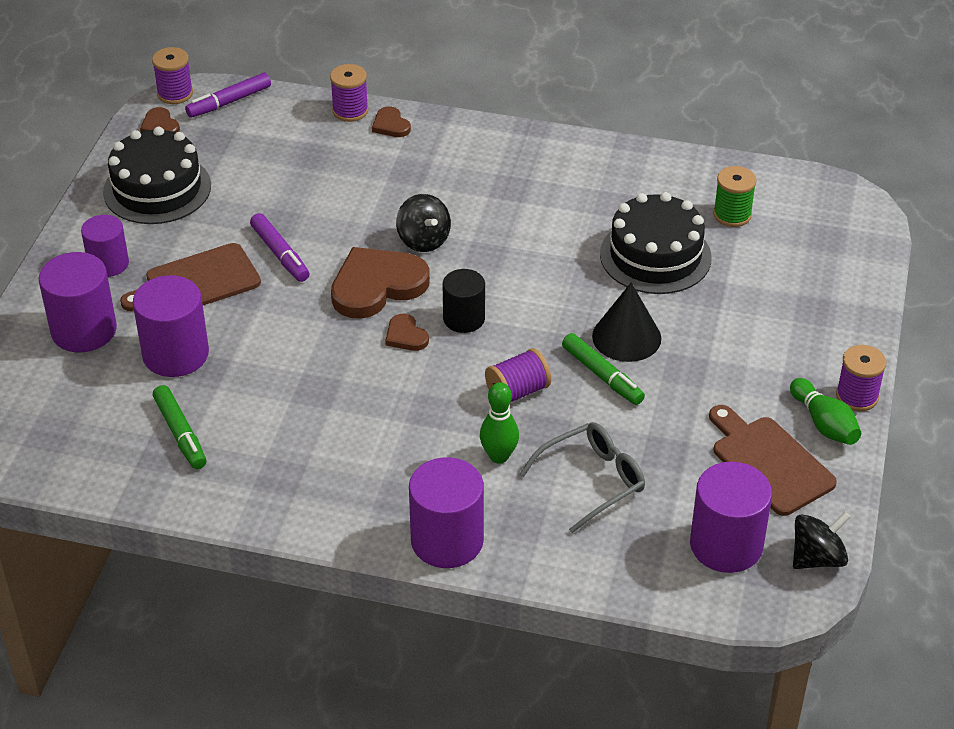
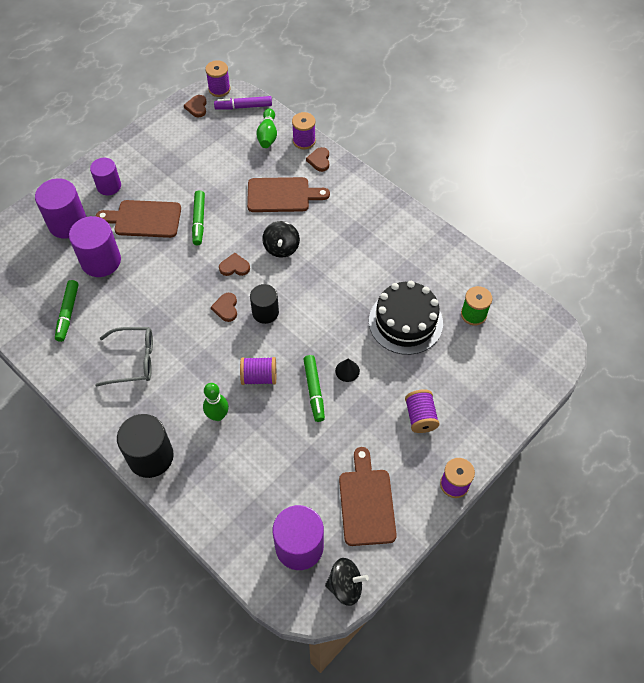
camera: 30 degrees right, 15 degrees up
black cake [103,127,211,224] -> none
purple marker [250,213,309,282] -> green marker [192,190,205,245]
brown heart [331,247,430,319] -> brown heart [219,253,250,276], size x0.47
purple cylinder [409,457,484,568] -> black cylinder [117,414,174,478]
grey glasses [520,422,645,533] -> grey glasses moved to [95,327,153,387]
black cone [592,283,661,362] -> black cone [335,359,360,382], size x0.54
green bowling pin [790,378,861,445] -> green bowling pin moved to [256,108,277,148]
none -> brown cutting board [247,177,330,212]
none -> purple spool [405,389,440,433]

